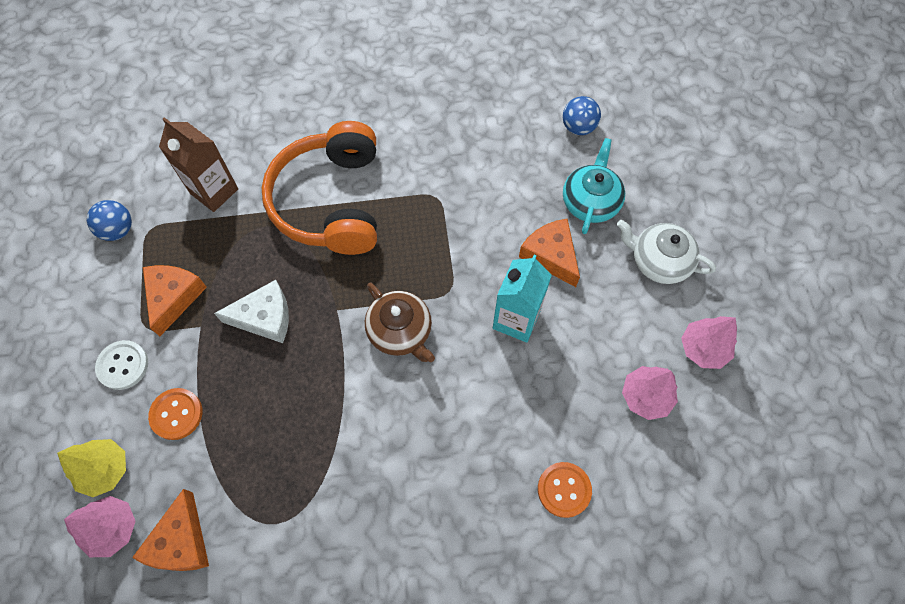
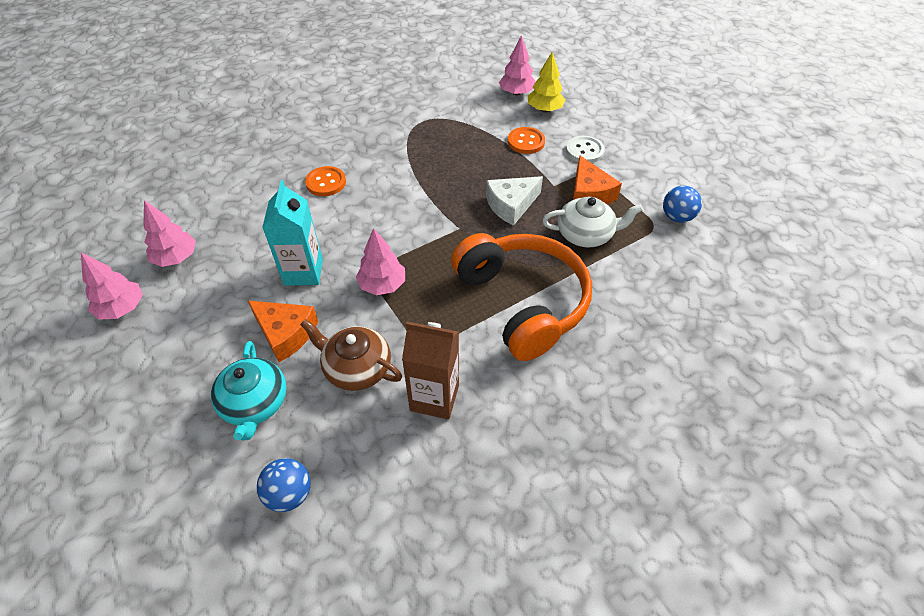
camera: 155 degrees right, 15 degrees down
orange cheese [132,489,209,571] -> none
brown carton [159,117,238,212] -> brown carton moved to [402,322,459,419]
brown teapot [365,282,435,362] -> brown teapot moved to [300,319,402,391]
orange button [538,462,592,518] -> orange button moved to [305,166,346,196]
white teapot [617,220,716,284] -> white teapot moved to [542,197,643,248]
none -> pink tree [356,228,405,295]

